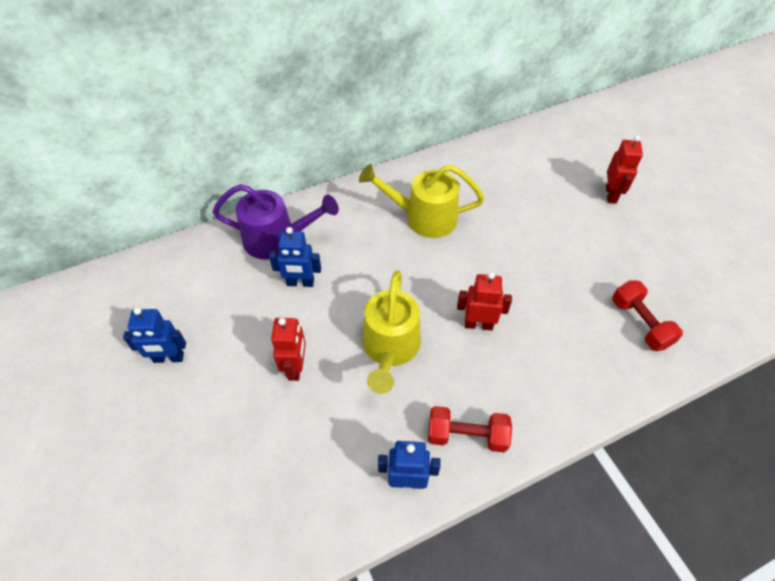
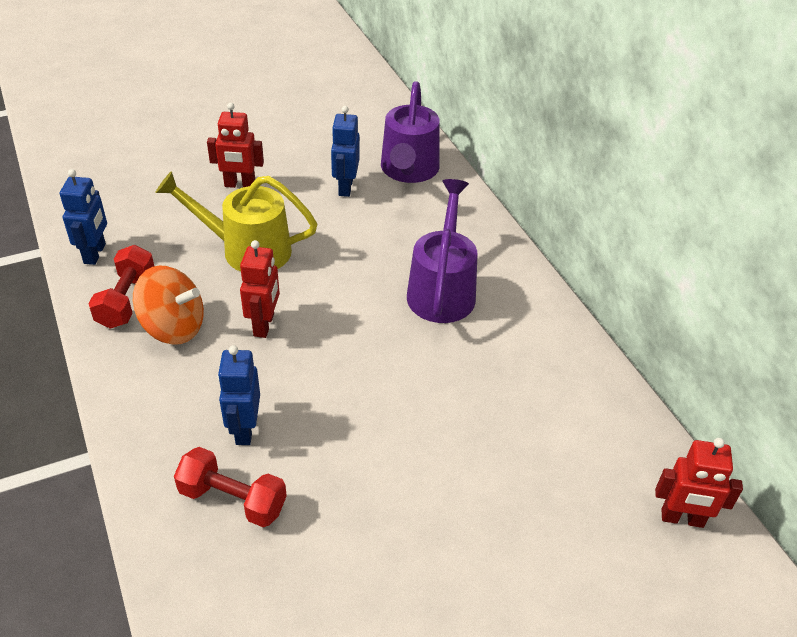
camera: 90 degrees right, 10 degrees down
blue robot [123,307,186,363] -> blue robot moved to [218,345,260,445]
yellow watering can [359,164,484,238] -> purple watering can [407,179,477,323]
red robot [606,135,643,203] -> red robot moved to [655,438,743,528]
red dumbbell [612,280,683,351] -> red dumbbell turned 45 degrees clockwise [174,447,287,527]
none -> orange spinning top [133,266,204,344]

